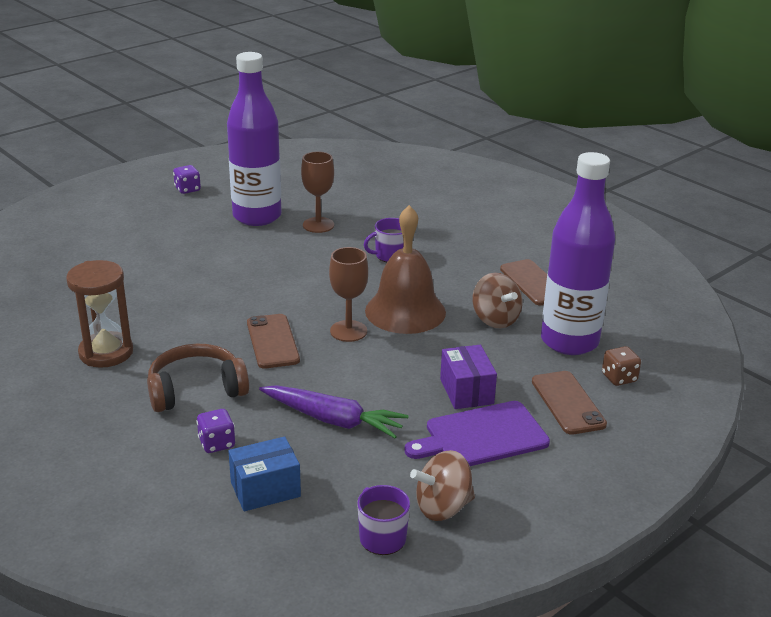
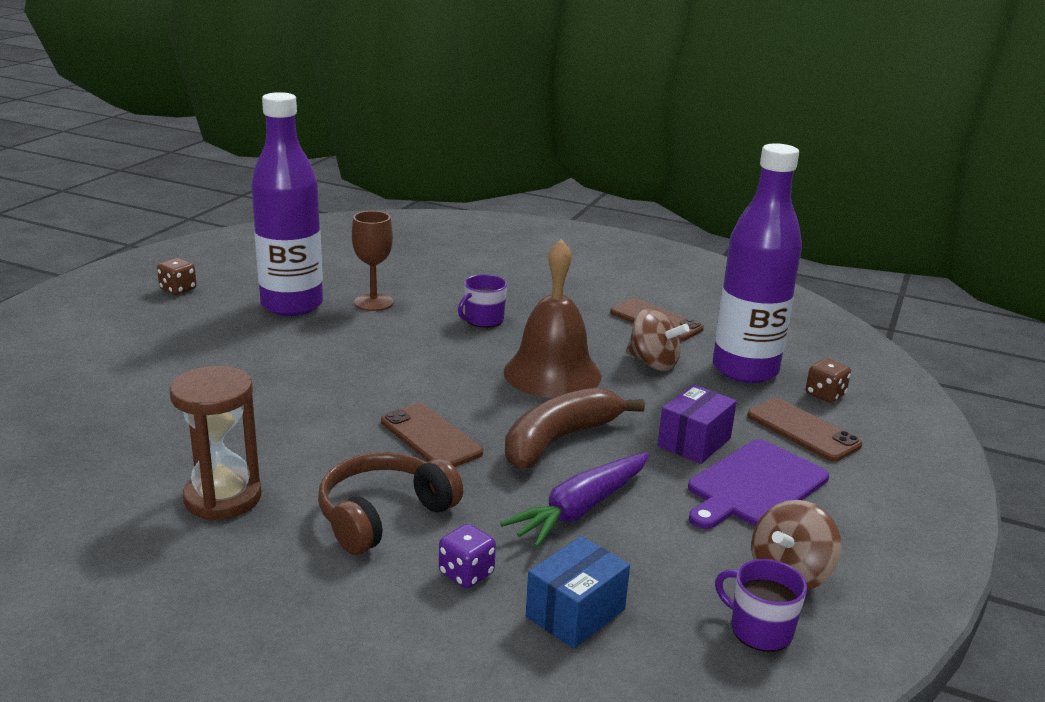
camera: 25 degrees left, 5 degrees down
purple dice [173,165,201,194] -> brown dice [157,258,197,295]
purple carrot [259,385,409,438] -> purple carrot turned 135 degrees clockwise [500,452,649,548]
brown goblet [329,247,368,342] -> none
purple box [440,345,497,409] -> purple box turned 75 degrees clockwise [658,384,737,464]
none -> brown banana [505,388,645,469]

